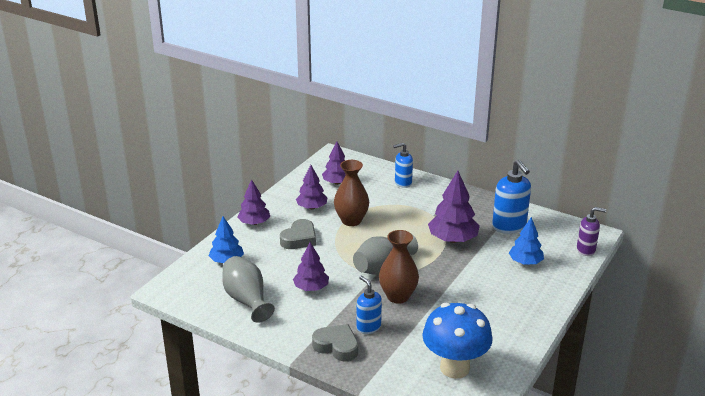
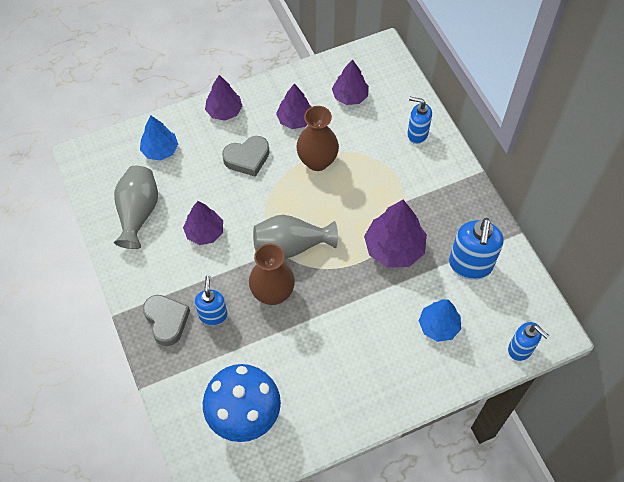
camera: 35 degrees right, 30 degrees up
purple soap dispenser [577,207,607,256] -> blue soap dispenser [508,322,549,361]

